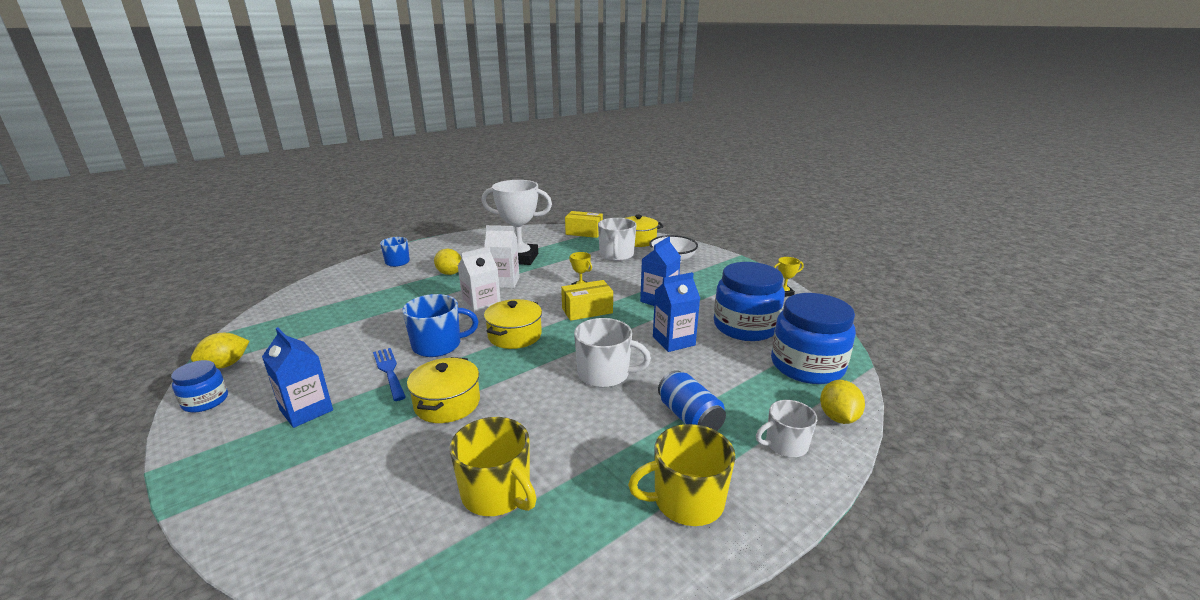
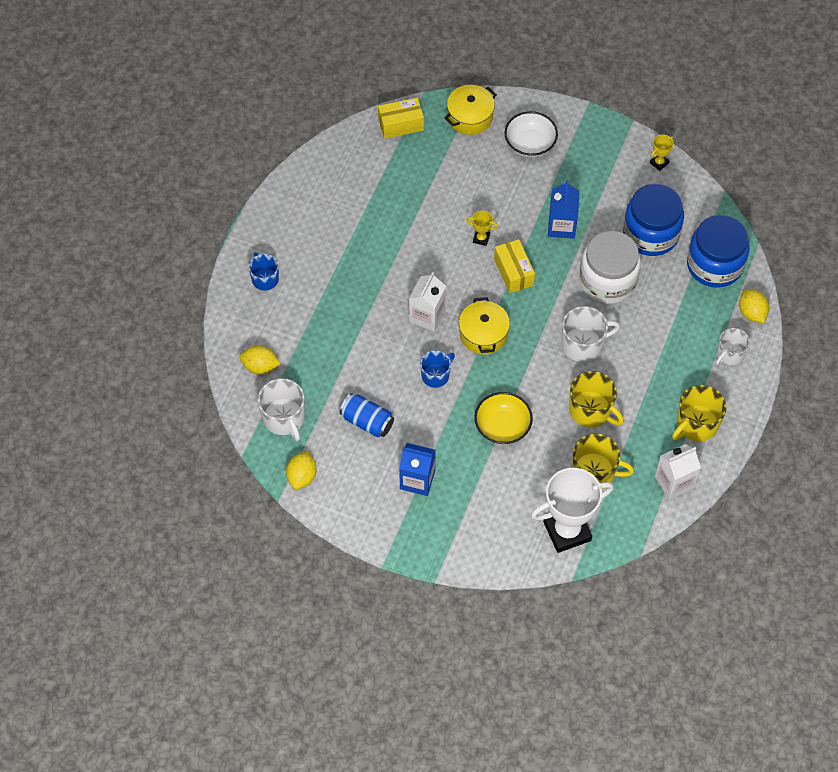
camera: 30 degrees left, 35 degrees up
blue jar [171,360,228,412] -> none
blue fork [373,348,406,401] -> none
blue mug [402,294,479,357] -> blue mug [420,350,455,388], size x0.67
yellow pot [407,357,480,423] -> yellow bowl [474,392,533,444]
yellow lemon [434,249,461,275] -> yellow lemon moved to [240,345,281,375]
white trophy [481,180,552,265] -> white trophy moved to [531,468,614,553]
white carton [484,225,520,288] -> white carton moved to [655,444,701,500]
yellow box [561,280,613,321] -> yellow box turned 60 degrees counterclockwise [494,239,535,293]
white mug [598,218,636,261] -> white mug moved to [258,378,305,441]
blue carton [653,272,700,352] -> white jar [579,231,641,304]
blue can [658,370,726,431] -> blue can moved to [339,393,394,437]
none -> yellow mug [569,371,624,428]

